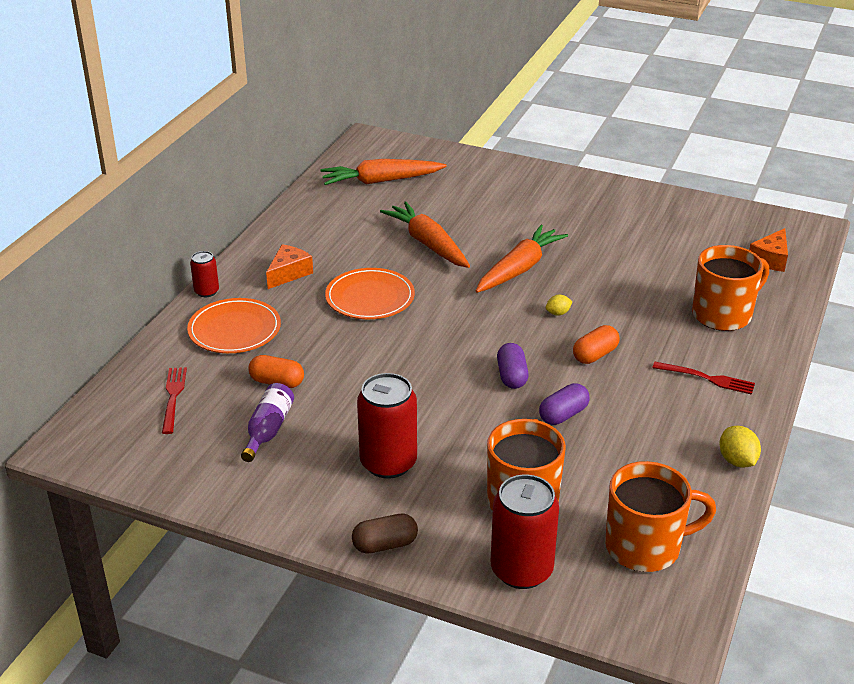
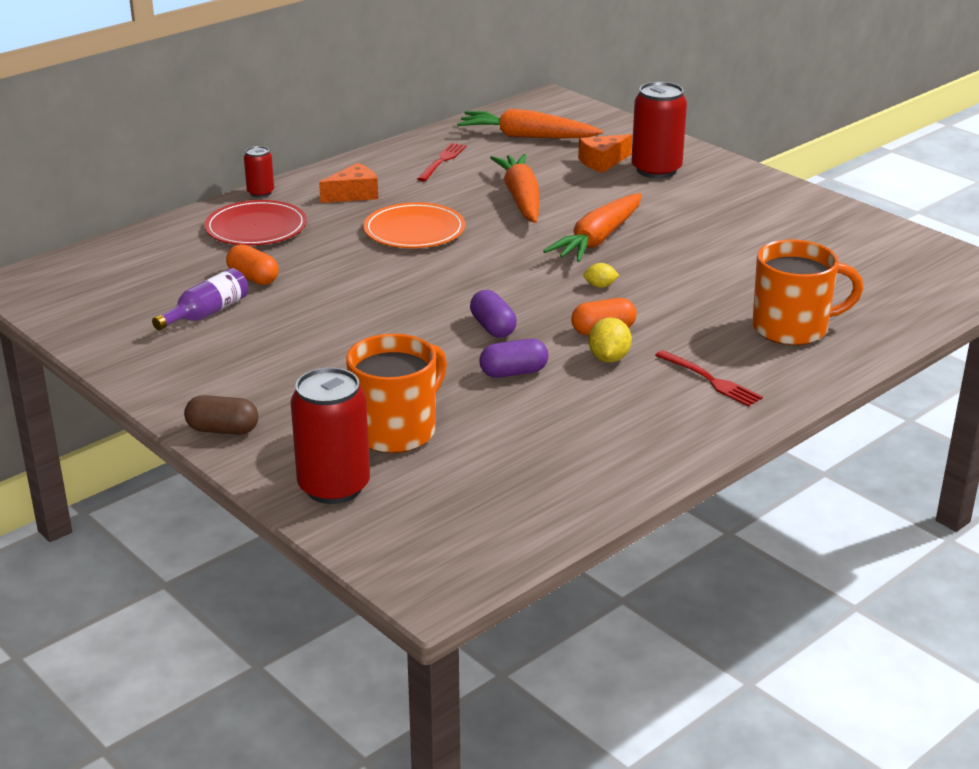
camera: 25 degrees right, 5 degrees down
red fork [162,367,187,434] -> red fork moved to [417,143,467,181]
orange plate [187,298,281,353] -> red plate [204,200,307,246]
red can [357,373,417,479] -> red can moved to [631,82,687,178]
orange carrot [476,225,568,293] -> orange carrot turned 150 degrees clockwise [543,193,642,262]
purple capsule [497,343,529,389] -> purple capsule turned 45 degrees counterclockwise [470,290,517,338]
orange mug [605,461,716,572] -> none
yellow lemon [719,426,761,468] -> yellow lemon moved to [588,317,632,363]
orange cheese [749,228,788,272] -> orange cheese moved to [578,134,632,173]

